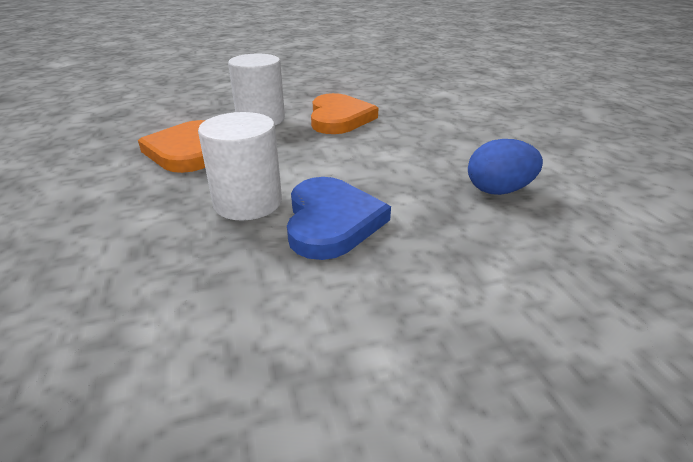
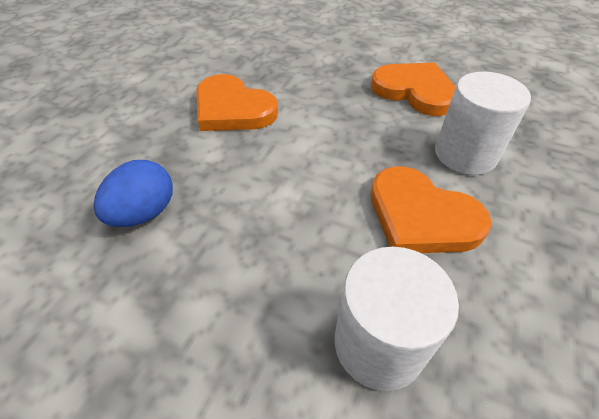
camera: 130 degrees right, 15 degrees up
white cylinder [198,112,282,221] -> white cylinder moved to [335,247,459,391]
blue heart [287,177,391,260] -> orange heart [196,74,278,131]

